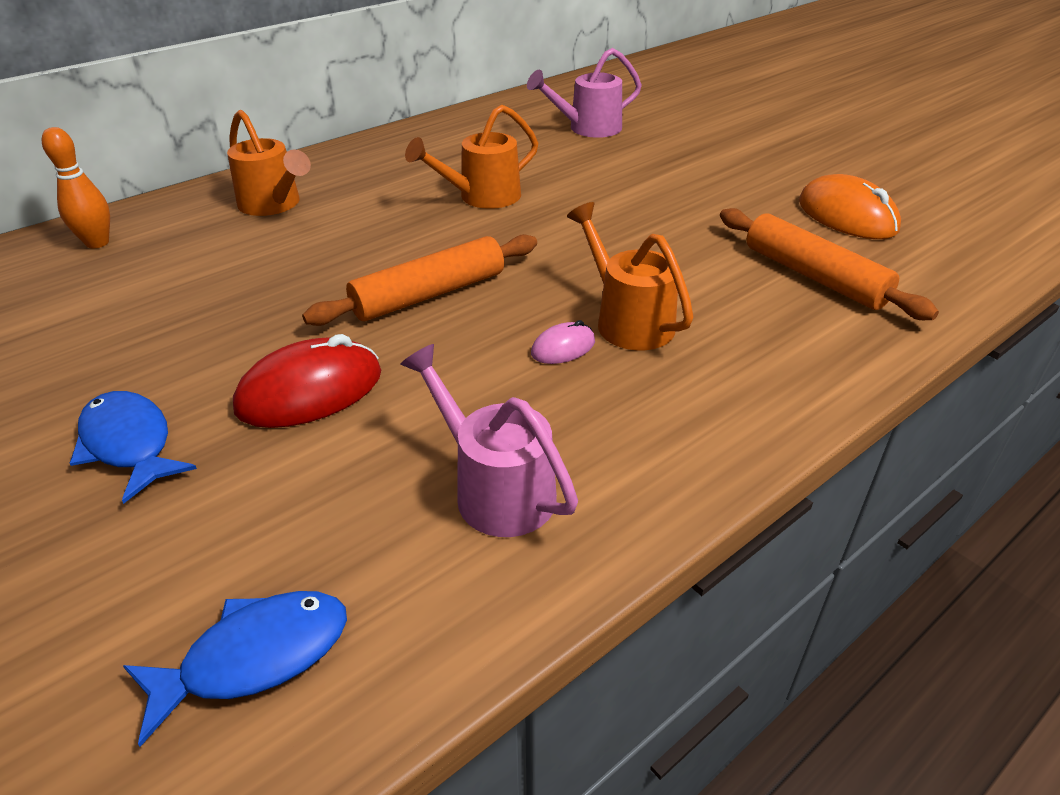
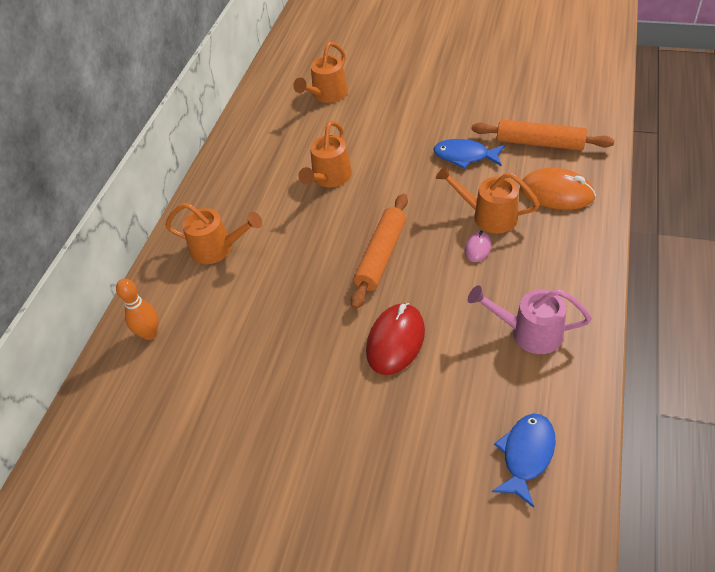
camera: 30 degrees left, 10 degrees up
blue fish [70,391,197,504] -> blue fish moved to [433,139,505,169]
pink watering can [527,48,642,138] -> orange watering can [293,42,348,103]
orange mouse [799,174,901,239] -> orange mouse moved to [520,168,596,210]

